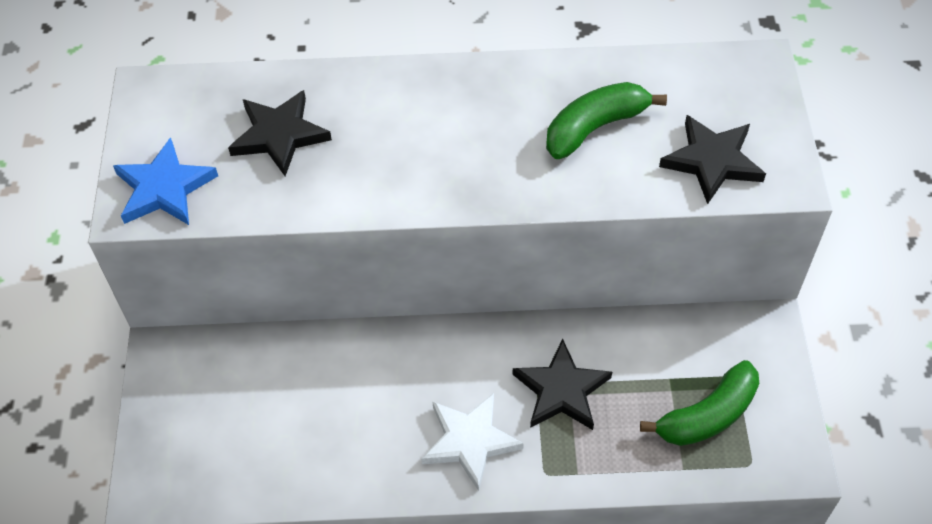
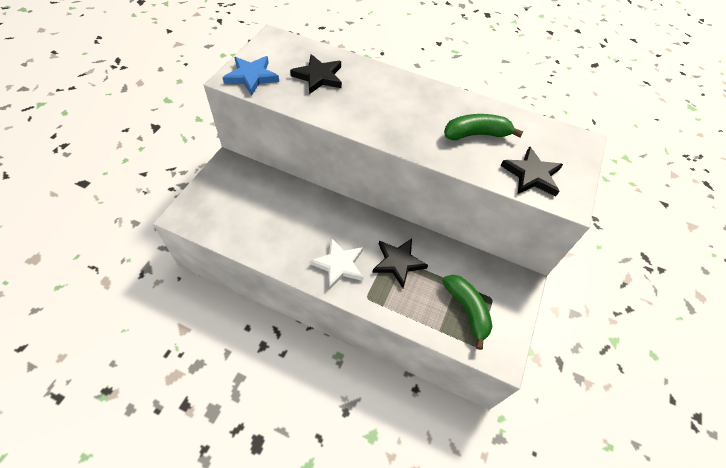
camera: 20 degrees right, 0 degrees up
green banana [640,360,759,446] -> green banana turned 105 degrees counterclockwise [442,275,492,350]

